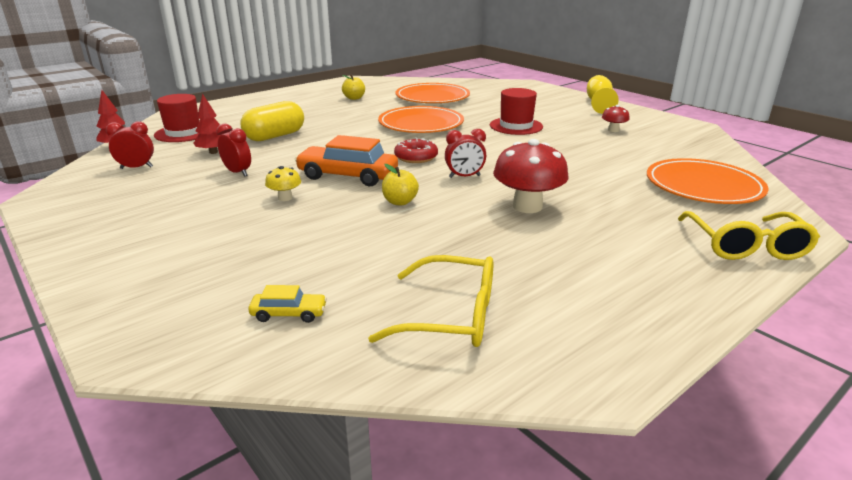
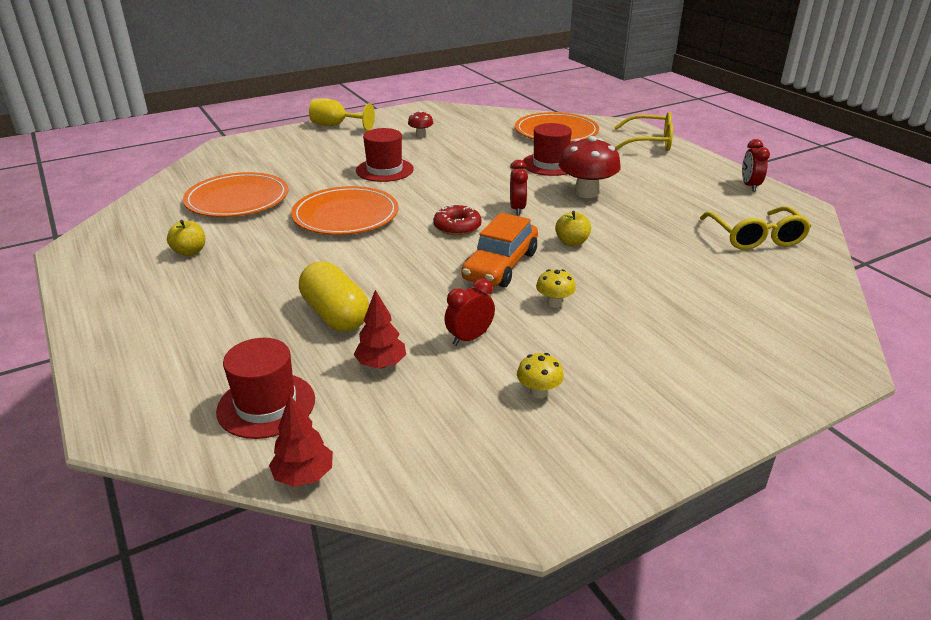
camera: 80 degrees left, 5 degrees up
red clock [106,121,154,169] -> red clock moved to [742,139,770,192]
yellow car [248,285,327,323] -> none
yellow glasses [368,255,493,347] -> yellow glasses turned 150 degrees clockwise [700,207,811,250]
none -> yellow mushroom [517,353,564,398]
none -> red hat [523,123,572,176]

